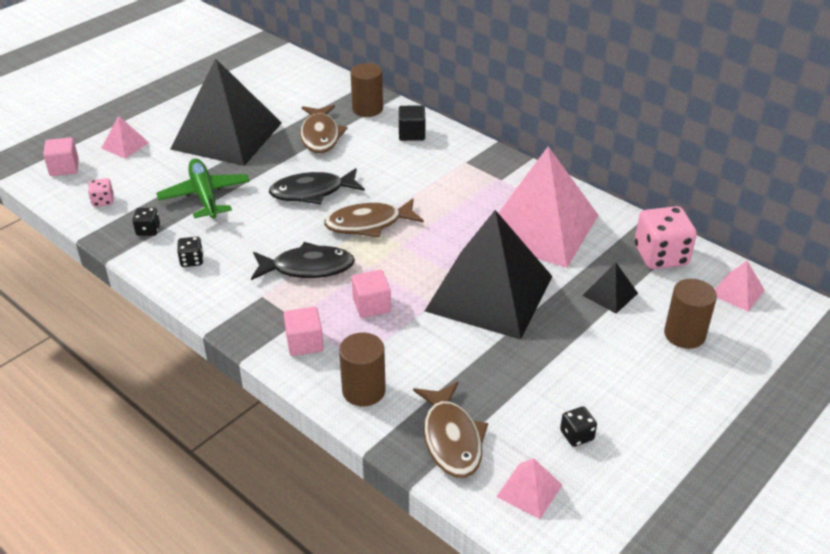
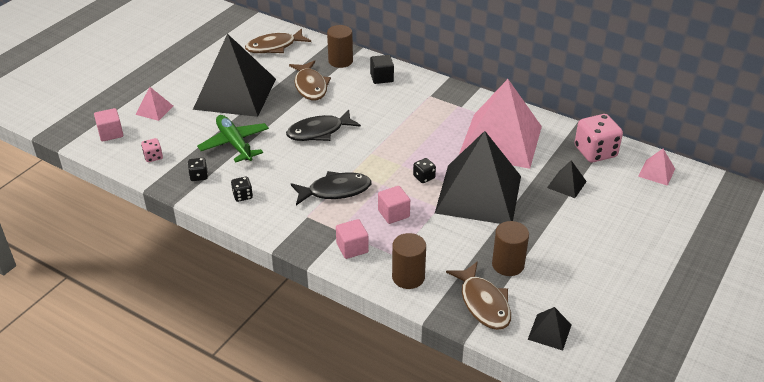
camera: 10 degrees left, 0 degrees up
brown fish [324,198,424,237] -> brown fish moved to [245,28,311,53]
pink pyramid [496,458,562,519] -> black pyramid [528,307,572,351]
black dice [560,406,597,447] -> black dice moved to [413,158,436,183]
brown cylinder [664,279,717,349] -> brown cylinder moved to [492,221,529,276]

